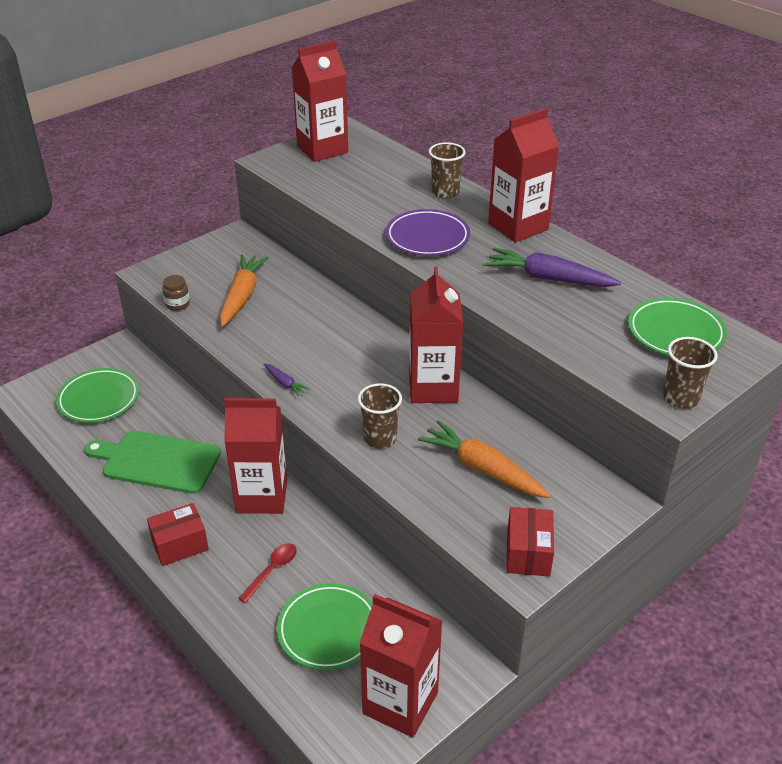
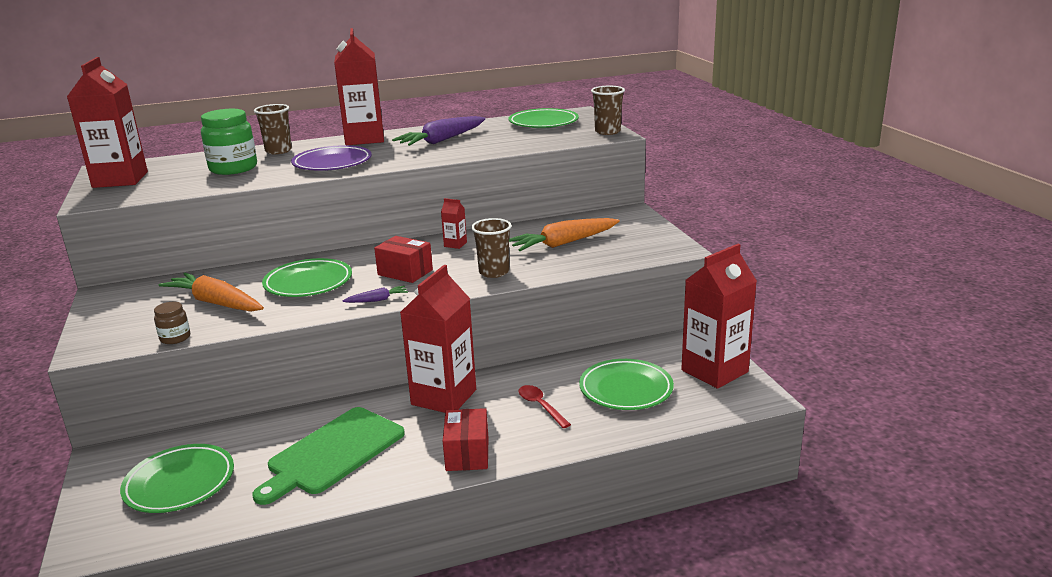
camera: 65 degrees left, 15 degrees down
red carton [409,266,463,403] -> red carton [441,198,467,249], size x0.41
red box [506,507,554,576] -> red box moved to [374,236,433,283]
none -> green jar [201,109,257,175]
none -> green plate [262,258,352,297]

